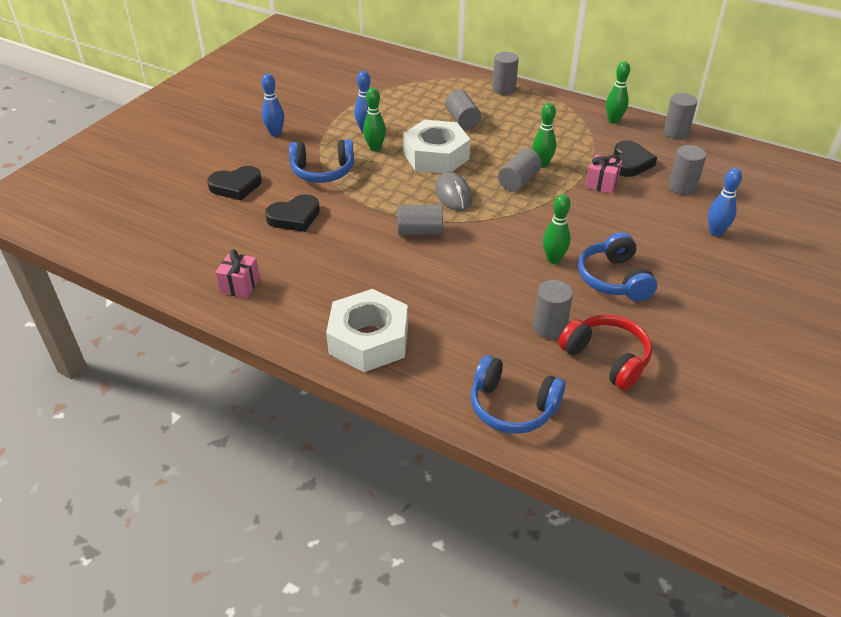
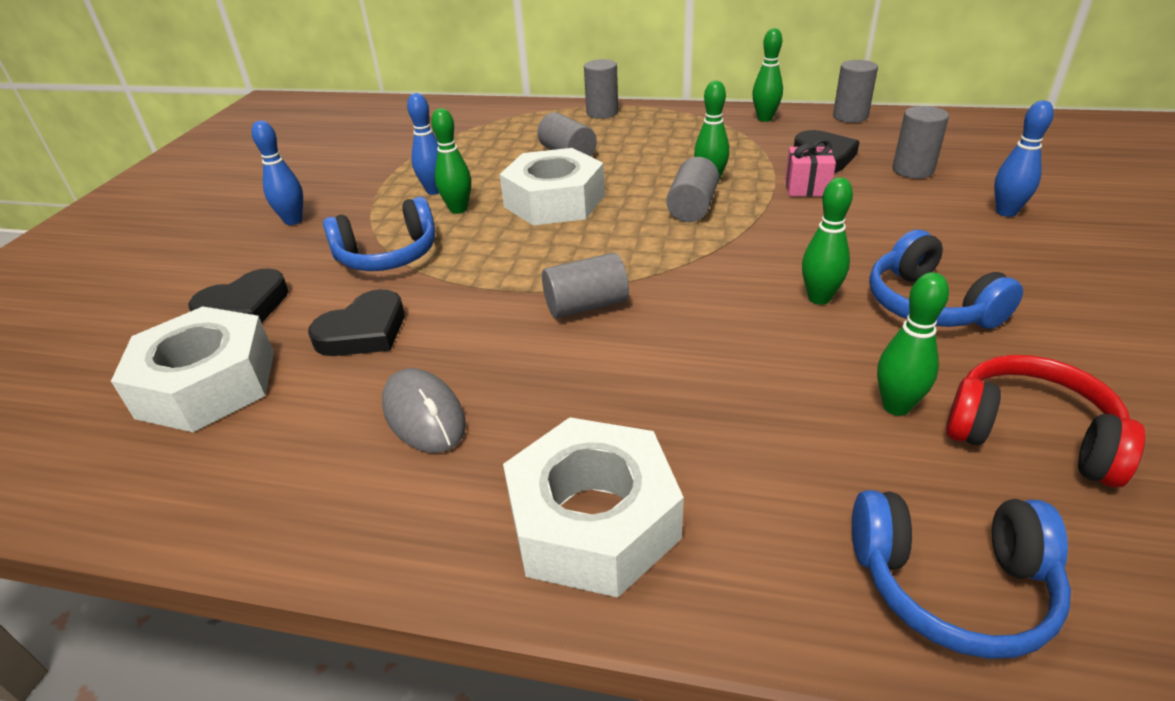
camera: 15 degrees left, 5 degrees down
pink gift [215,249,260,298] -> none
grey mouse [435,172,472,211] -> grey mouse moved to [382,368,466,453]
grey cylinder [533,280,573,339] -> green bowling pin [877,272,949,416]
none -> white nut [111,306,274,432]

